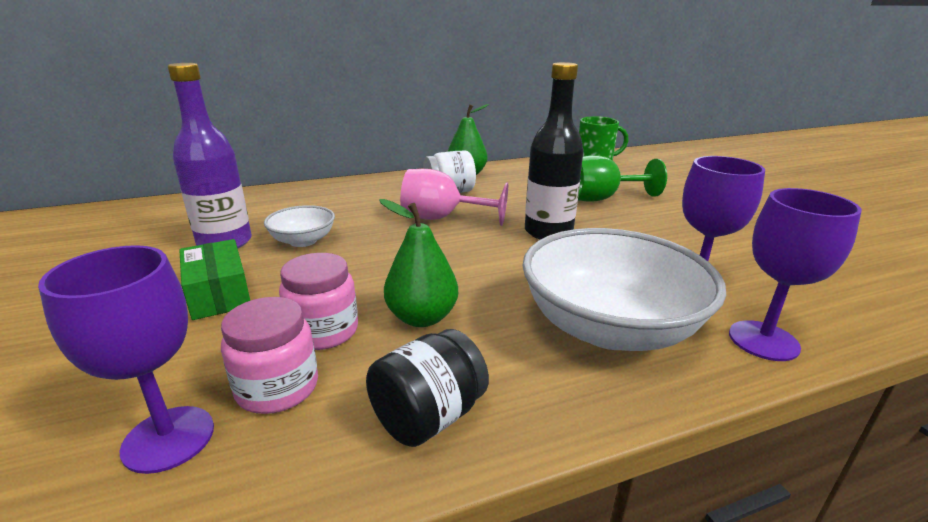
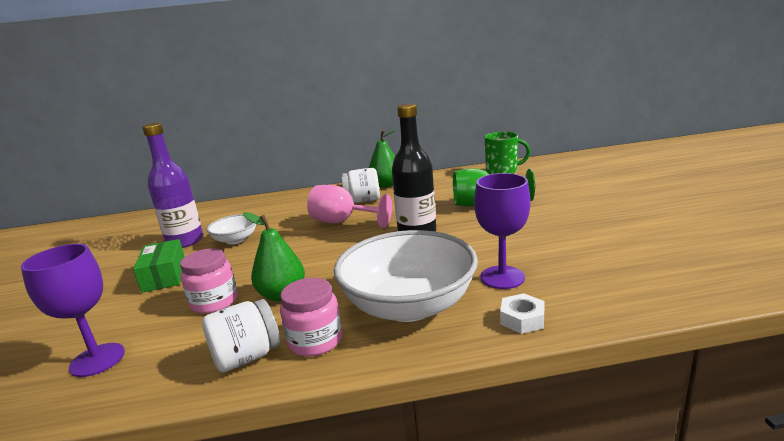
camera: 15 degrees right, 5 degrees down
pink jar [221,297,318,414] -> pink jar moved to [280,278,342,356]
black jar [366,329,489,447] -> white jar [202,299,280,372]
purple goblet [729,188,862,361] -> white nut [500,293,545,334]

